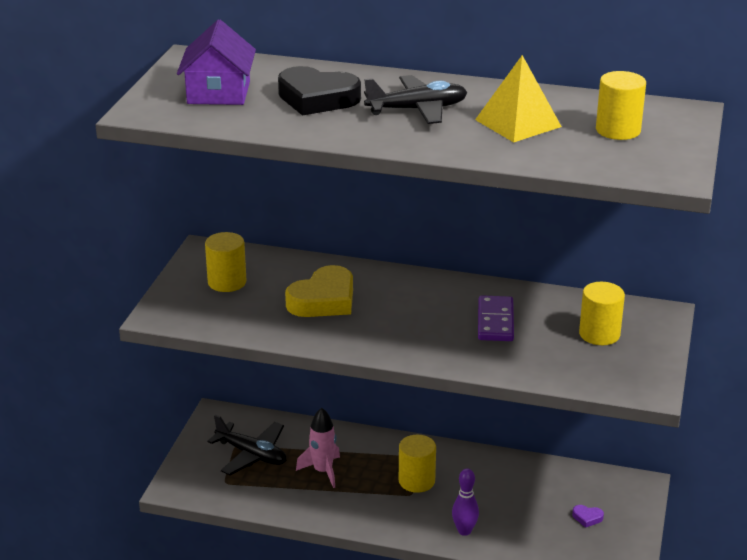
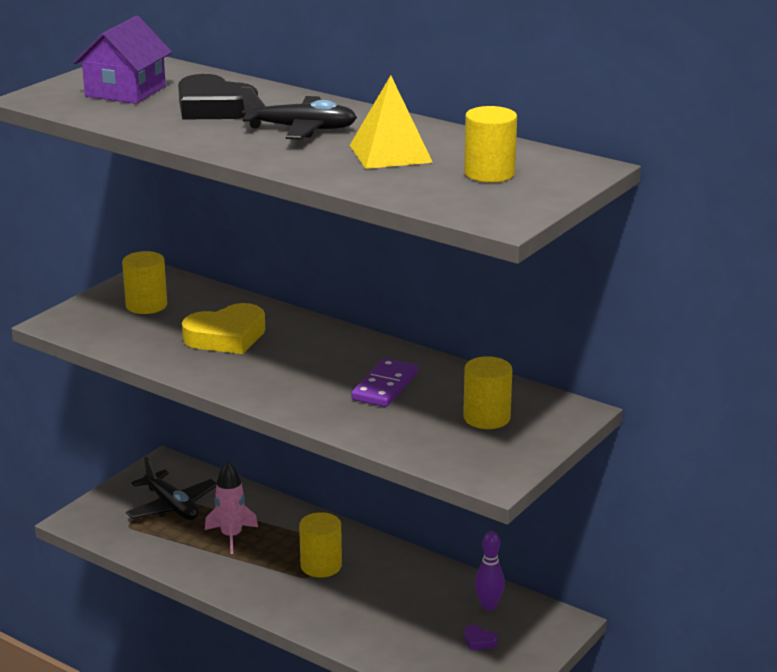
camera: 20 degrees right, 5 degrees down
purple bowling pin [452,468,479,536] -> purple bowling pin moved to [475,531,505,610]

